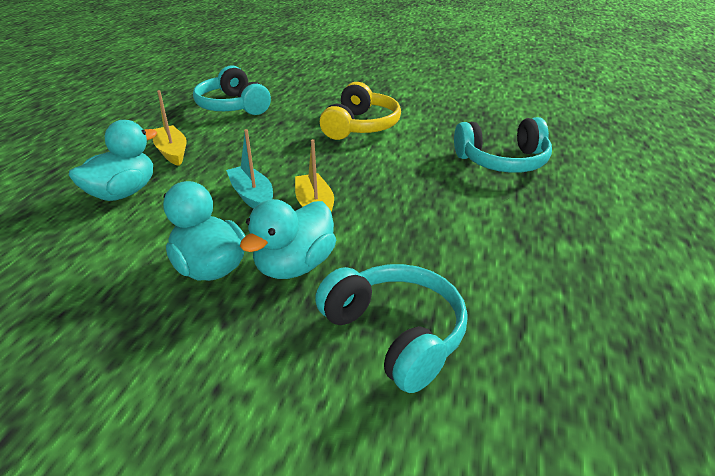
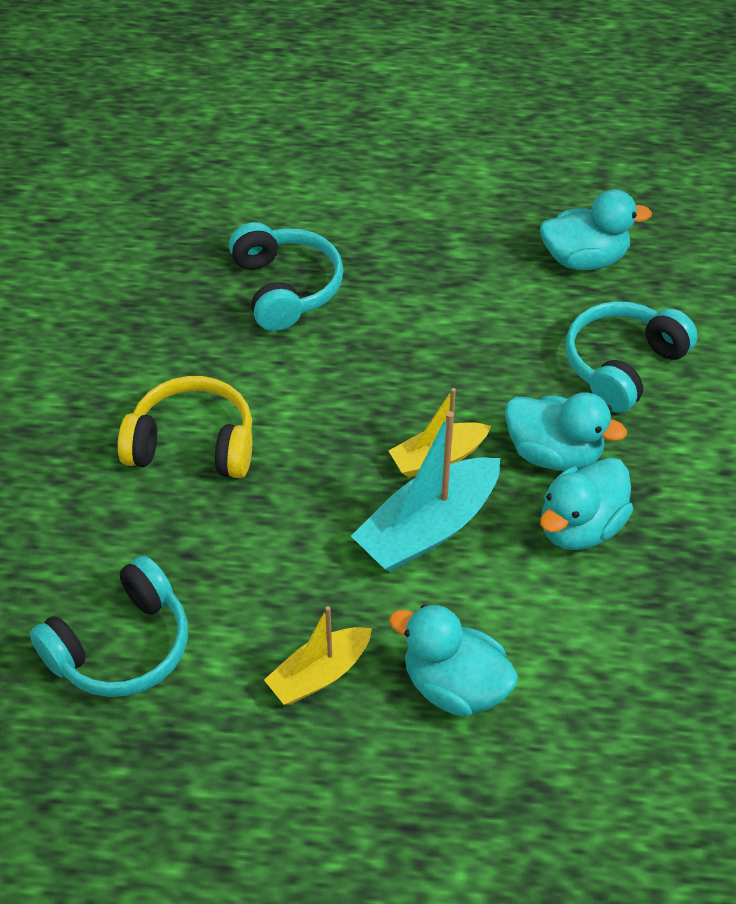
camera: 100 degrees left, 15 degrees up
turquoise boat [226,129,273,209] -> turquoise boat [351,411,500,572], size x1.59
none -> turquoise duck [540,189,652,270]

